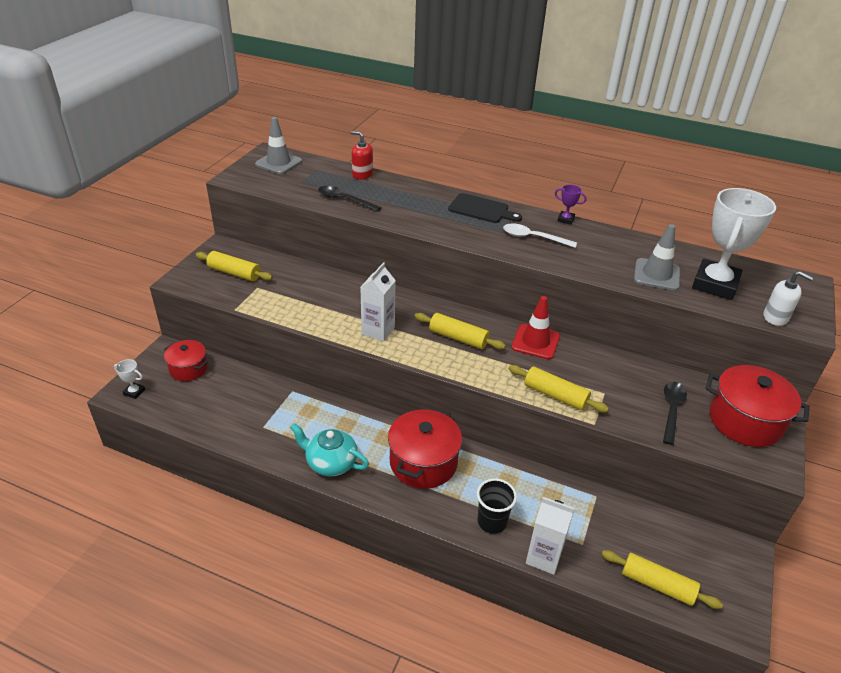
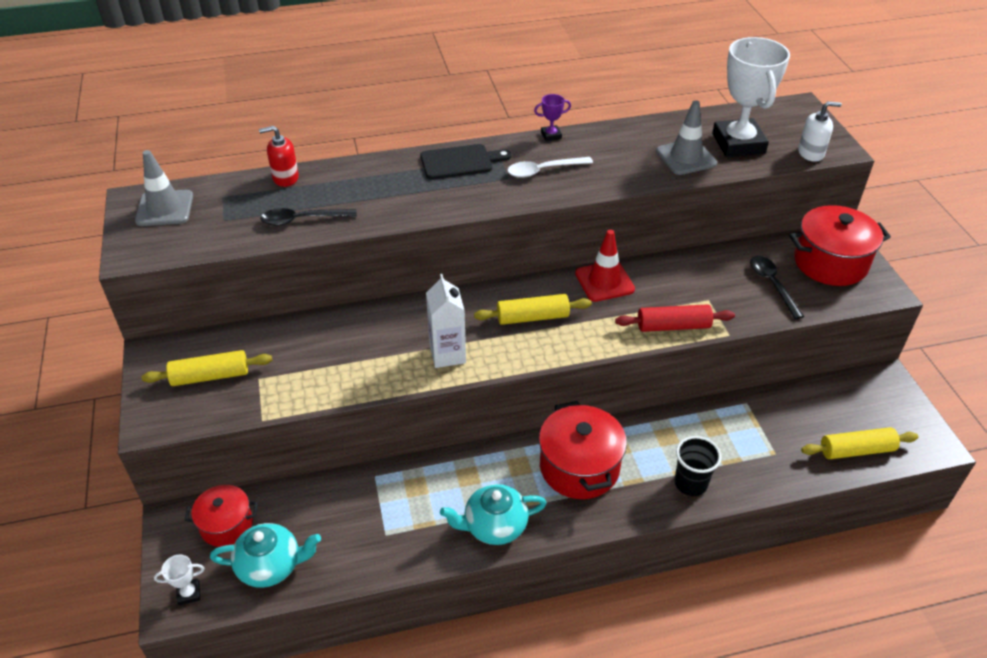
camera: 35 degrees left, 5 degrees up
yellow rolling pin [508,365,609,412] -> red rolling pin [615,304,735,332]
white carton [526,497,574,575] -> none
none -> turquoise teapot [210,523,321,588]

